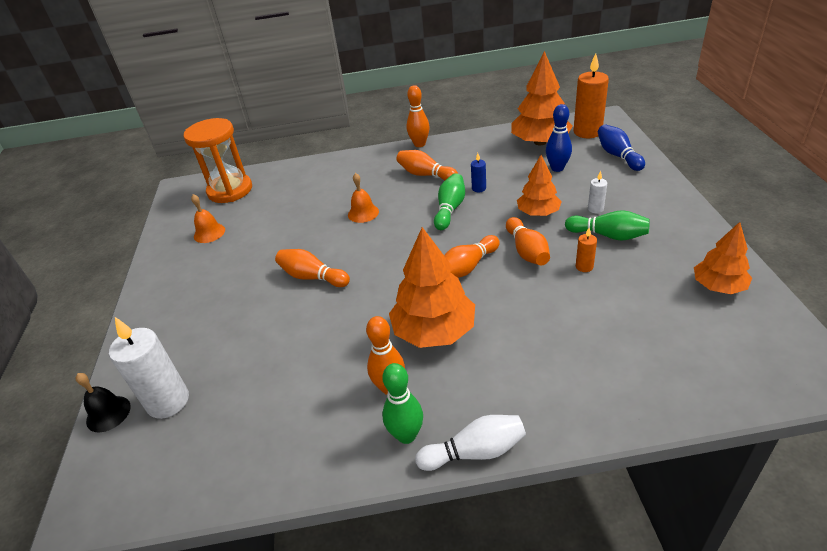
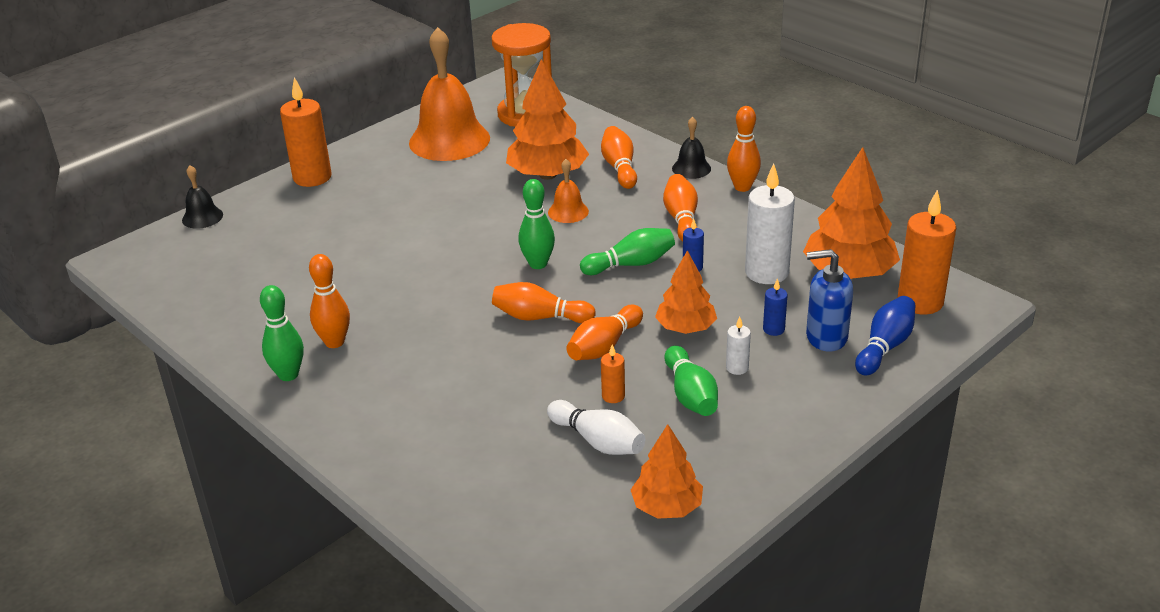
camera: 50 degrees right, 5 degrees down
white candle [109,317,189,419] -> white candle moved to [745,164,795,284]
orange bell [191,194,225,243] -> orange bell [409,27,490,161], size x2.18
orange bowling pin [275,249,350,287] -> orange bowling pin moved to [601,126,637,189]
orange tree [389,227,475,348] -> orange tree moved to [506,59,589,180]
white bowling pin [415,415,526,471] -> white bowling pin moved to [547,400,645,455]
blue bowling pin [546,104,572,172] -> none
none -> orange candle [280,77,332,187]
none -> green bowling pin [518,179,555,269]
none -> black bell [672,117,711,179]
none -> blue candle [763,278,788,336]
none -> blue soap dispenser [806,249,853,352]

